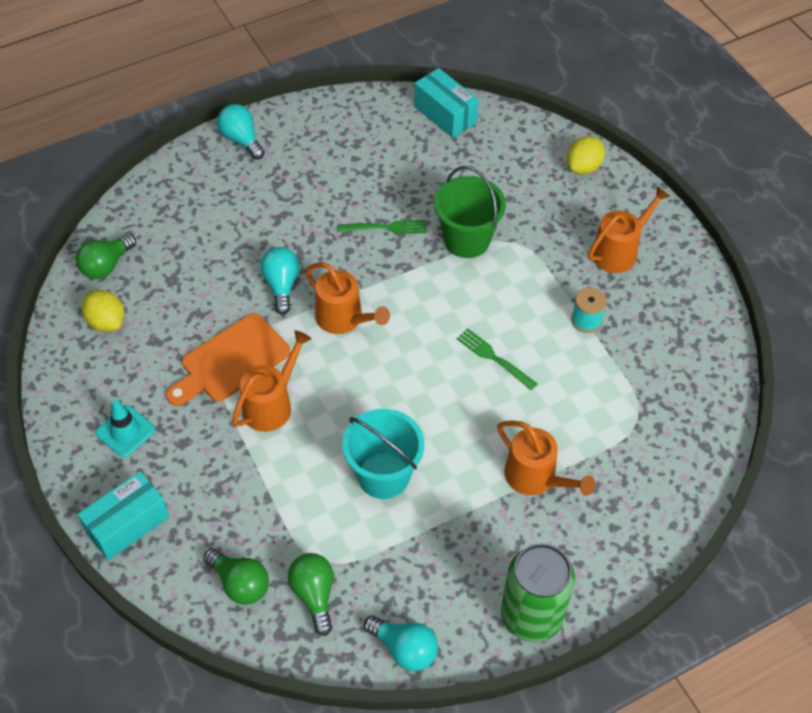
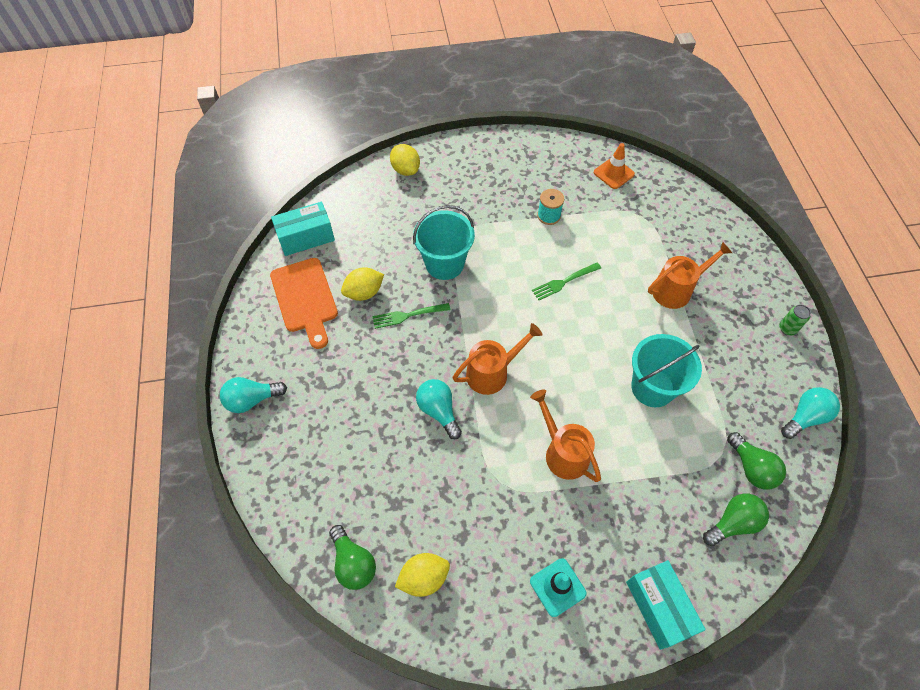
camera: 70 degrees left, 5 degrees up
orange cutting board [166,313,291,406] -> orange cutting board moved to [270,258,338,349]
turquoise light bulb [260,247,300,315] -> turquoise light bulb turned 45 degrees clockwise [416,379,462,439]
green light bulb [288,553,334,636] -> green light bulb turned 120 degrees counterclockwise [727,432,786,490]
green fork [338,220,427,234] -> green fork turned 120 degrees counterclockwise [372,303,450,329]
green bucket [434,166,506,258] -> turquoise bucket [413,205,475,280]
green can [501,543,575,642] -> green can [779,305,811,335], size x0.41
orange watering can [588,186,671,273] -> none
none -> yellow lemon [341,267,384,301]
none -> orange traffic cone [594,143,635,189]

